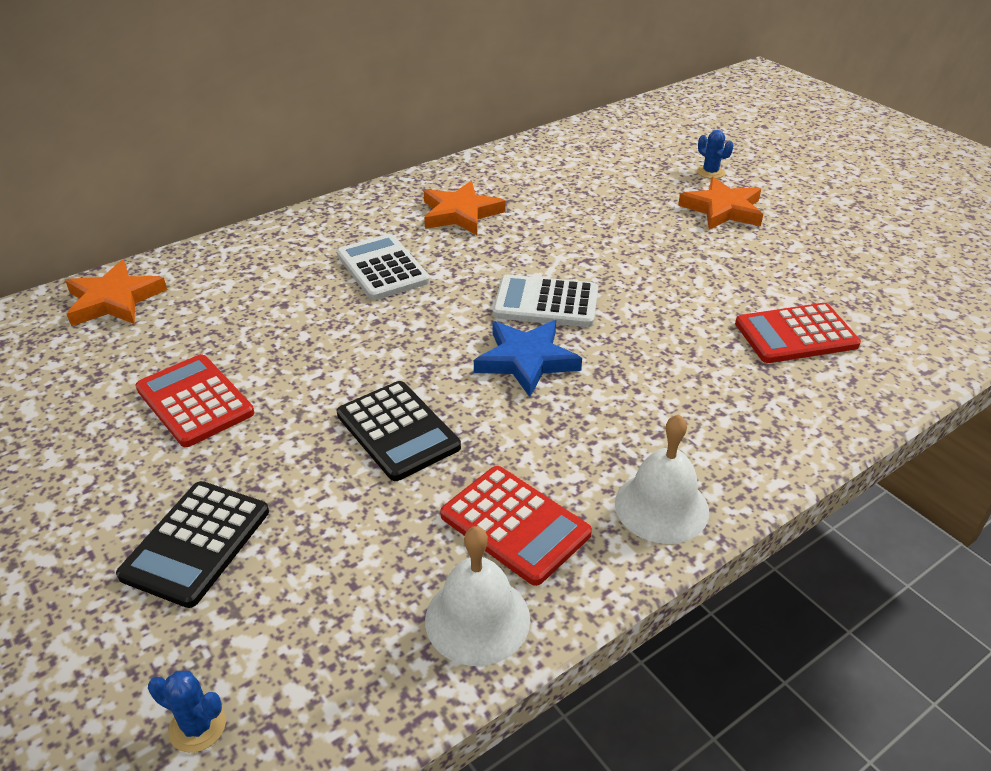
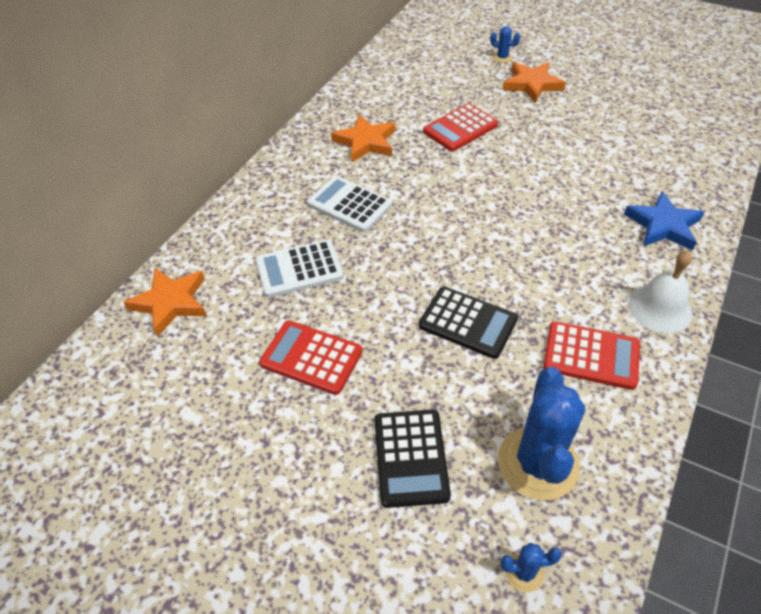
camera: 25 degrees left, 10 degrees up
white bell [425,526,530,666] -> none
blue star [474,320,582,397] -> blue star moved to [624,191,704,251]
white calculator [493,275,598,327] -> white calculator moved to [255,240,344,298]
red calculator [735,303,861,363] -> red calculator moved to [423,103,498,151]
none -> blue cactus [498,367,585,500]

